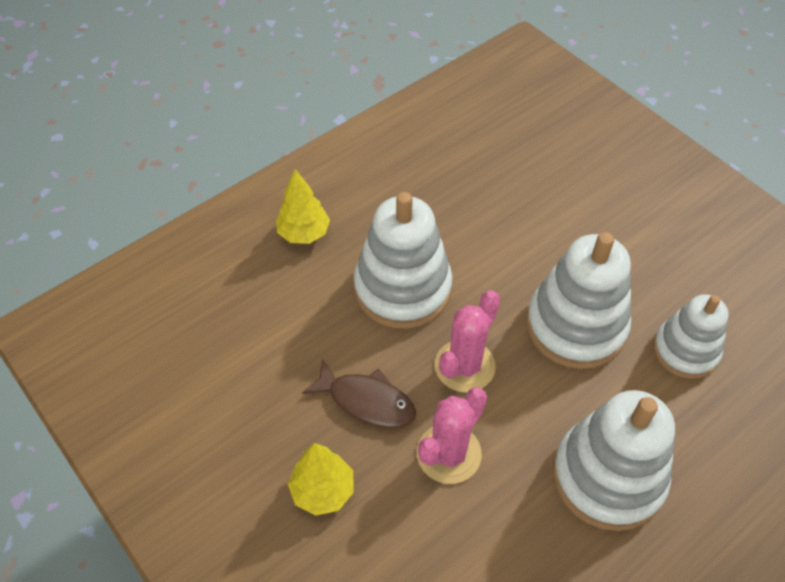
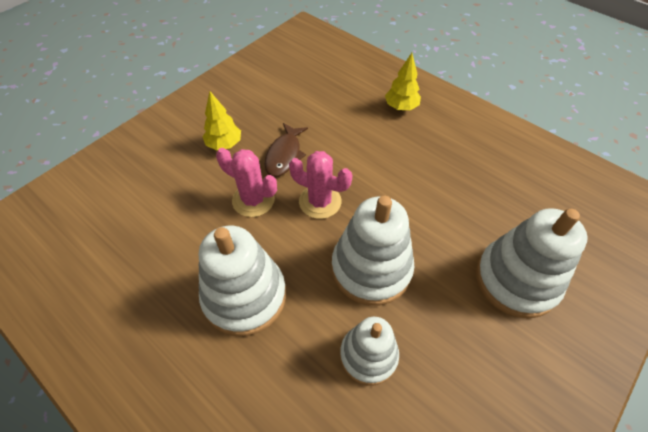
camera: 80 degrees right, 0 degrees up
white stacking toy [354,192,452,329] -> white stacking toy moved to [476,208,587,318]

